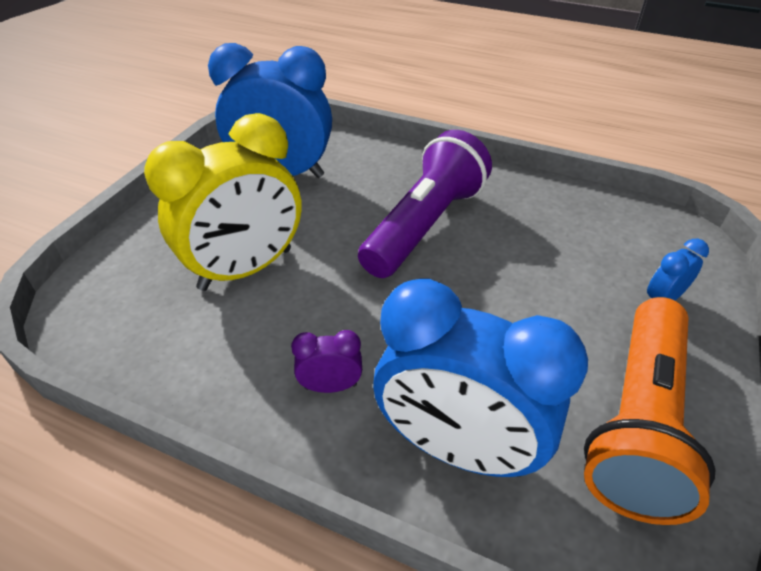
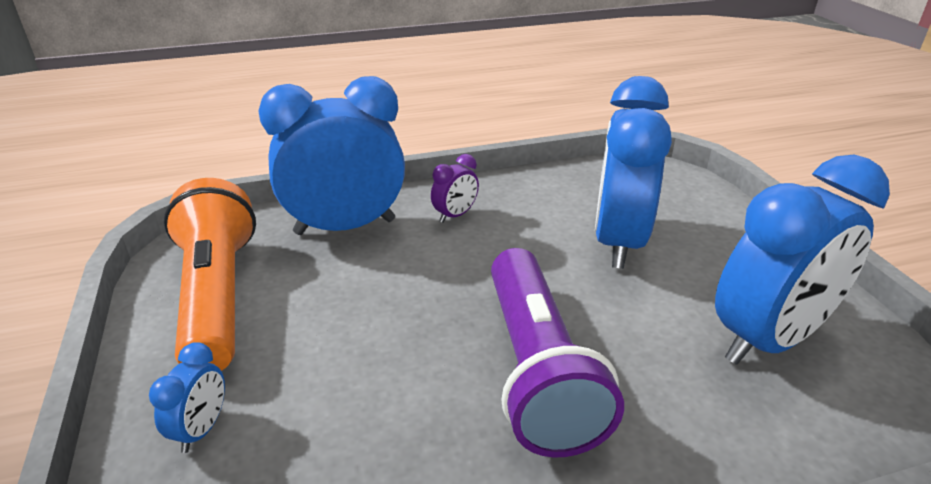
camera: 140 degrees right, 10 degrees down
yellow clock [144,113,302,291] -> blue clock [595,76,672,269]

